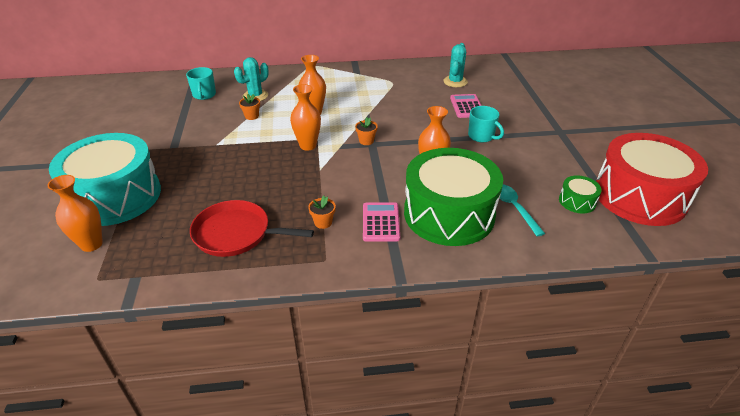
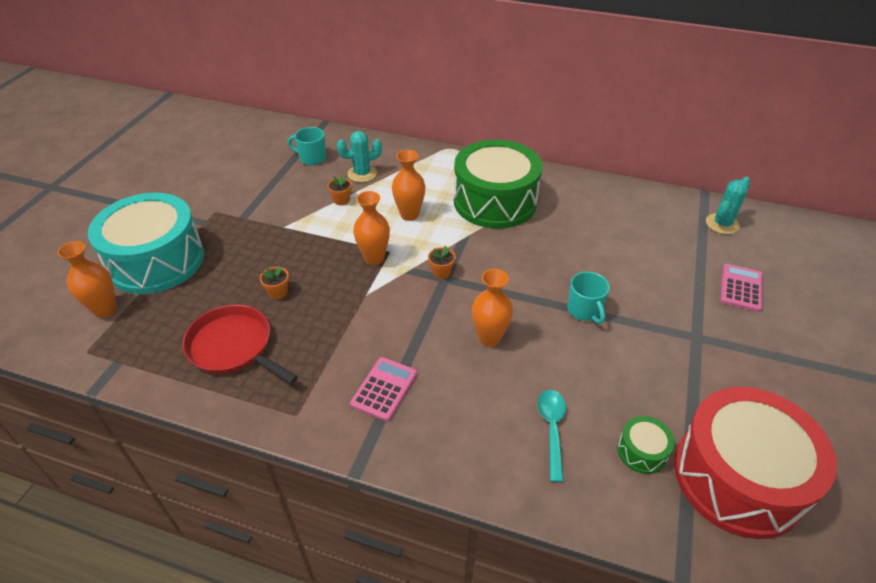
camera: 25 degrees right, 5 degrees up
turquoise mug [186,67,216,100] -> turquoise mug turned 90 degrees clockwise [288,127,326,165]
orange flower pot [308,195,336,229] -> orange flower pot moved to [260,266,289,299]
green drum [404,148,503,246] -> green drum moved to [454,140,542,229]
turquoise cactus [443,43,468,87] -> turquoise cactus moved to [706,177,750,234]
pink calculator [450,94,482,118] -> pink calculator moved to [720,264,763,312]

